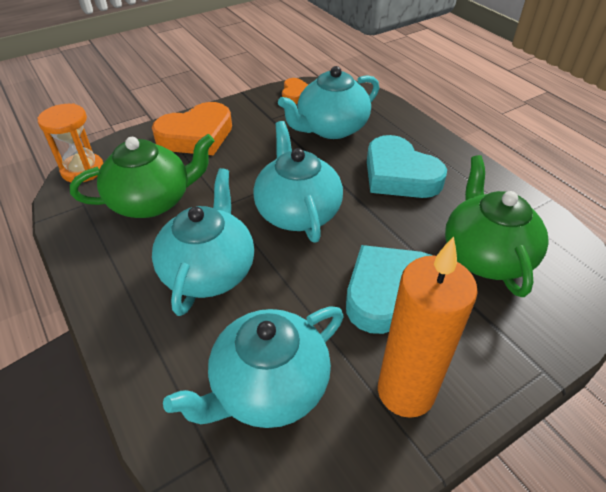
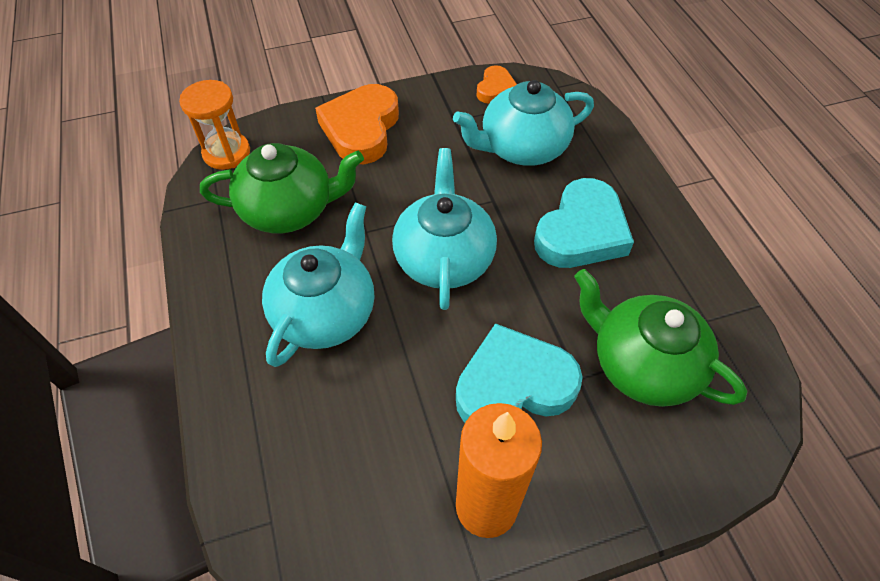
camera: 15 degrees right, 10 degrees up
orange heart [152,102,232,155] -> orange heart turned 120 degrees clockwise [315,84,399,164]
turquoise teapot [163,306,343,428] -> none
turquoise heart [367,135,447,198] -> turquoise heart turned 120 degrees counterclockwise [534,178,634,268]
green teapot [445,155,548,297] -> green teapot turned 60 degrees counterclockwise [574,269,747,407]

